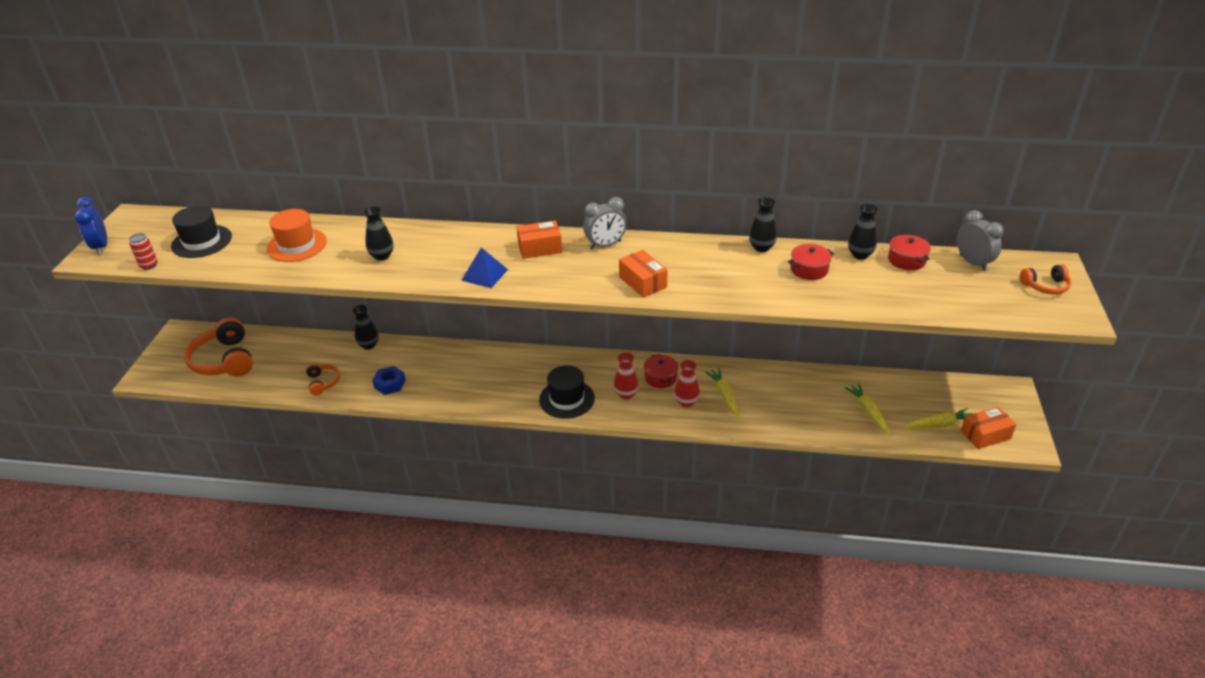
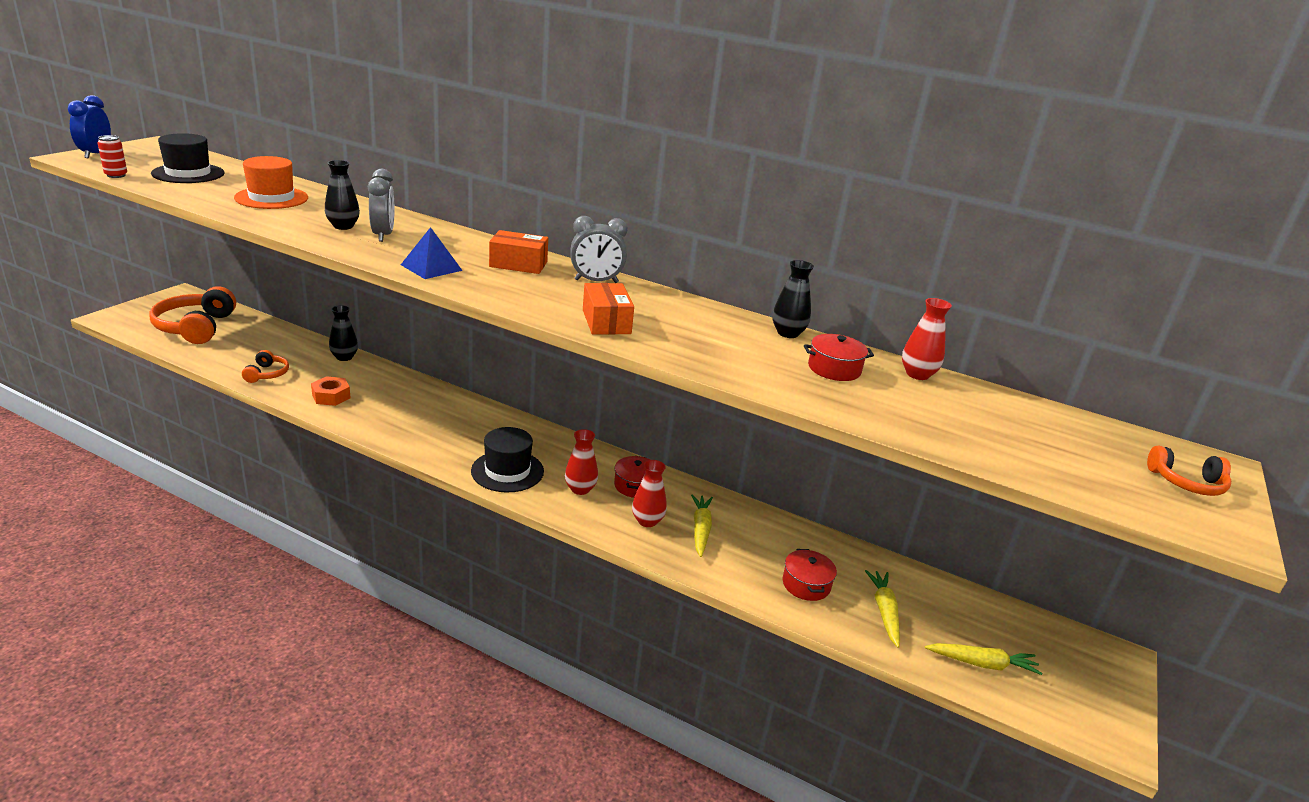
camera: 15 degrees right, 10 degrees down
blue nut [372,366,406,395] -> orange nut [311,376,351,406]
black vase [848,204,878,259] -> red vase [902,298,952,380]
red pot [888,235,931,270] -> red pot moved to [783,549,837,601]
grey clock [957,210,1004,271] -> grey clock moved to [368,169,394,242]
orange box [961,406,1016,449] -> none

